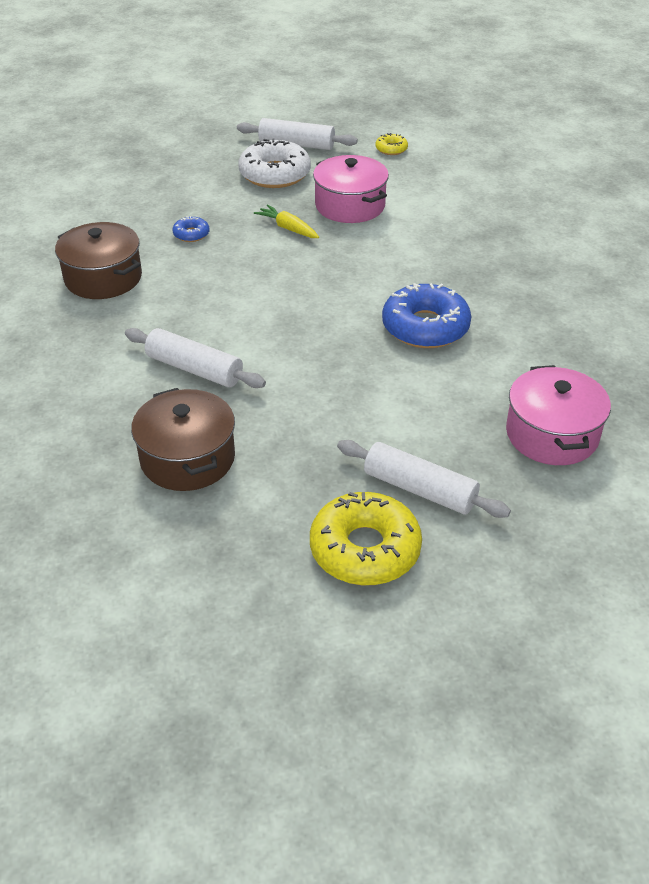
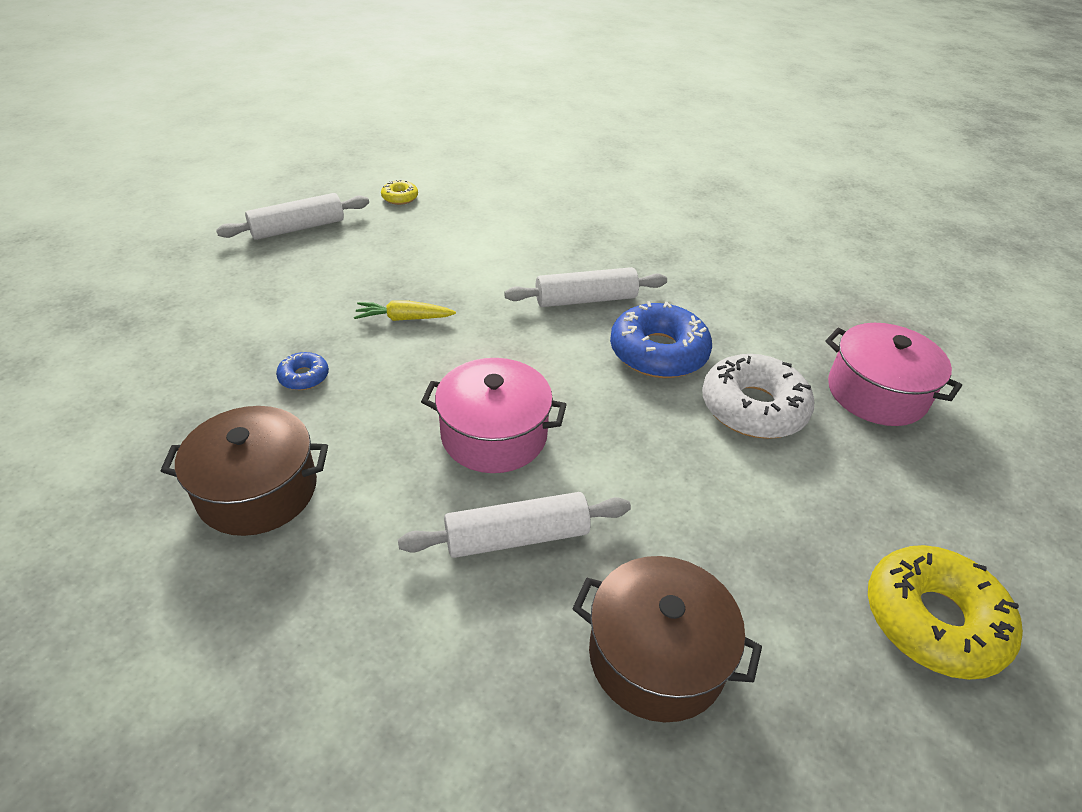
camera: 45 degrees left, 0 degrees up
white donut [238,138,311,188] -> white donut moved to [702,354,815,439]
pink pot [313,155,389,223] -> pink pot moved to [421,358,567,473]
white rolling pin [337,440,511,518] -> white rolling pin moved to [504,267,667,307]

